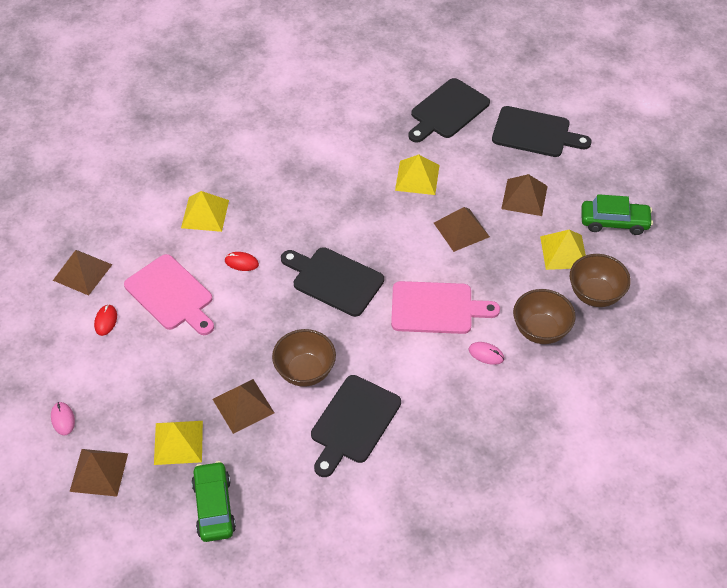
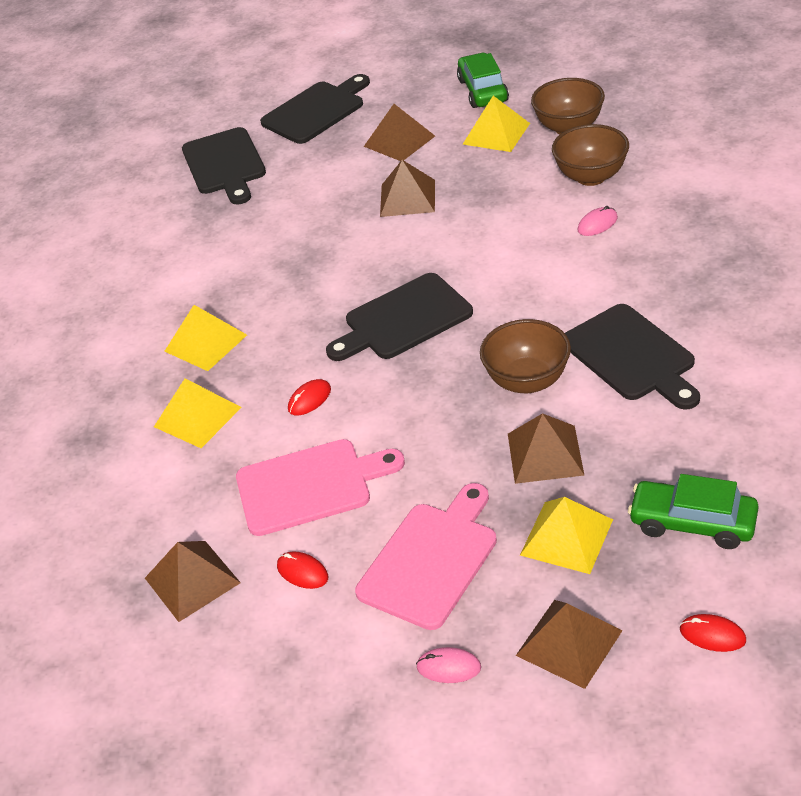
camera: 55 degrees left, 10 degrees down
pink cutting board [391,281,500,334] -> pink cutting board moved to [355,483,497,630]
yellow pyramid [395,154,439,195] -> yellow pyramid moved to [164,305,247,371]
green car [581,194,653,235] -> green car turned 45 degrees counterclockwise [457,53,509,108]
none -> red mouse [680,614,746,652]

